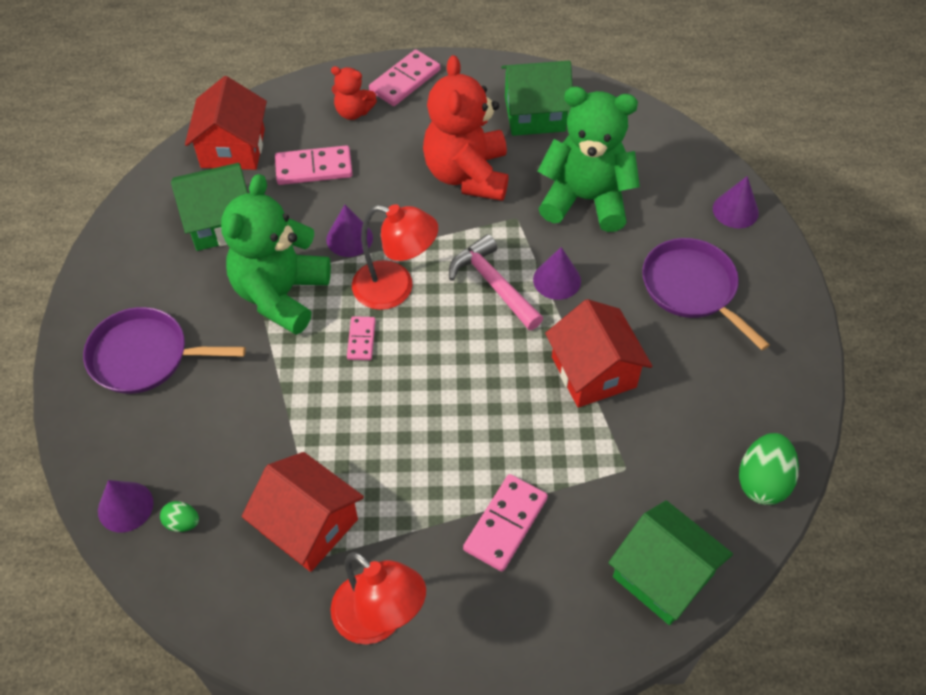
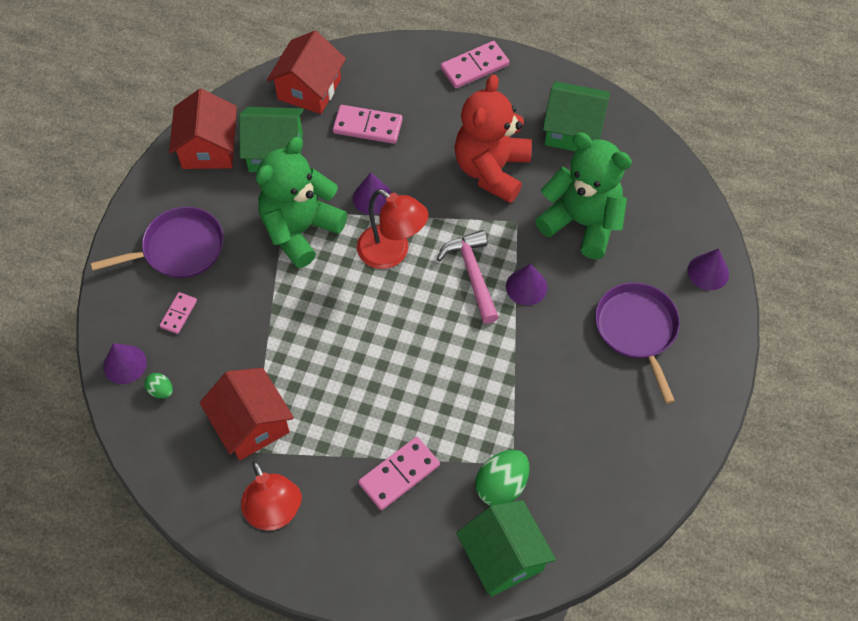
camera: 20 degrees right, 5 degrees up
purple pan [83,307,246,394] -> purple pan turned 135 degrees clockwise [91,207,224,278]
red teddy bear [331,66,377,120] -> none
pink domino [347,316,376,360] -> pink domino moved to [159,292,197,334]
red house [545,299,652,408] -> red house moved to [169,89,237,169]
green egg [739,433,799,505] -> green egg moved to [475,450,530,506]

